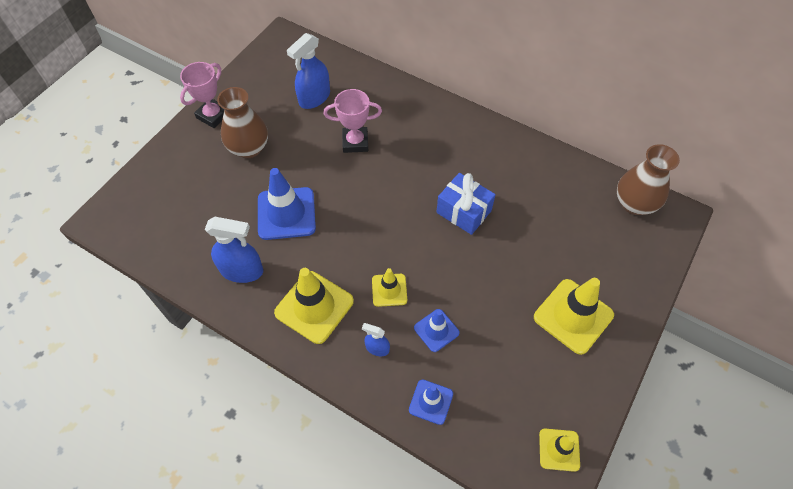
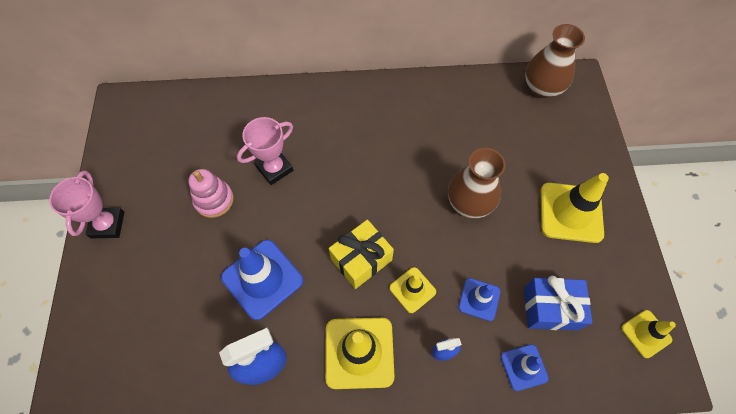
camera: 35 degrees left, 5 degrees up
brown vase [217,87,268,158] -> brown vase moved to [448,148,506,218]
blue spray bottle [287,33,330,109] -> none
blue gift [436,173,496,235] -> blue gift moved to [524,276,592,331]
none -> pink stacking toy [188,169,234,218]
none -> yellow gift [329,220,394,289]

